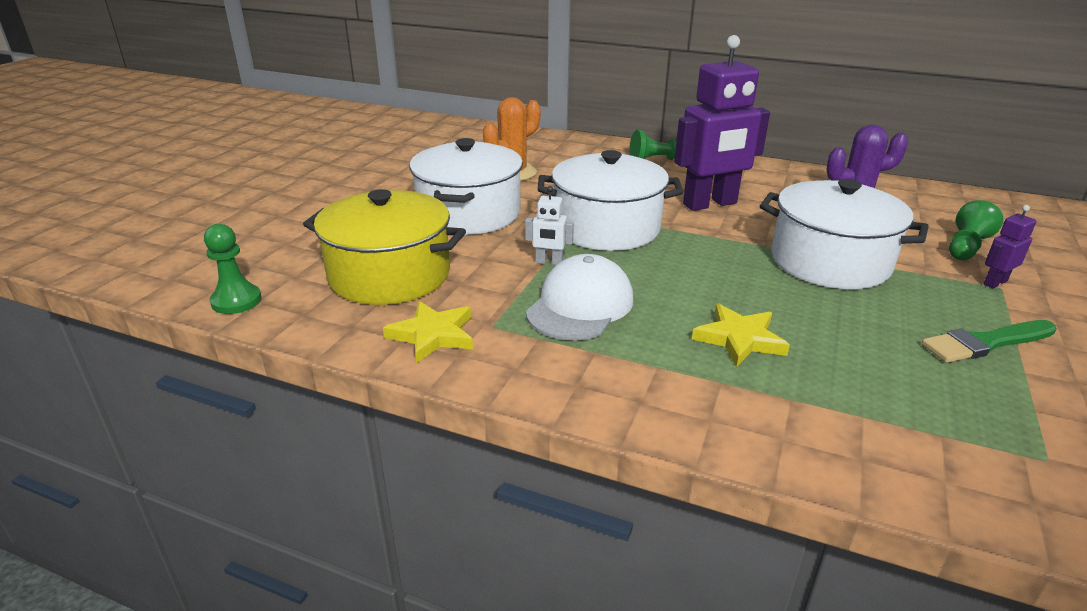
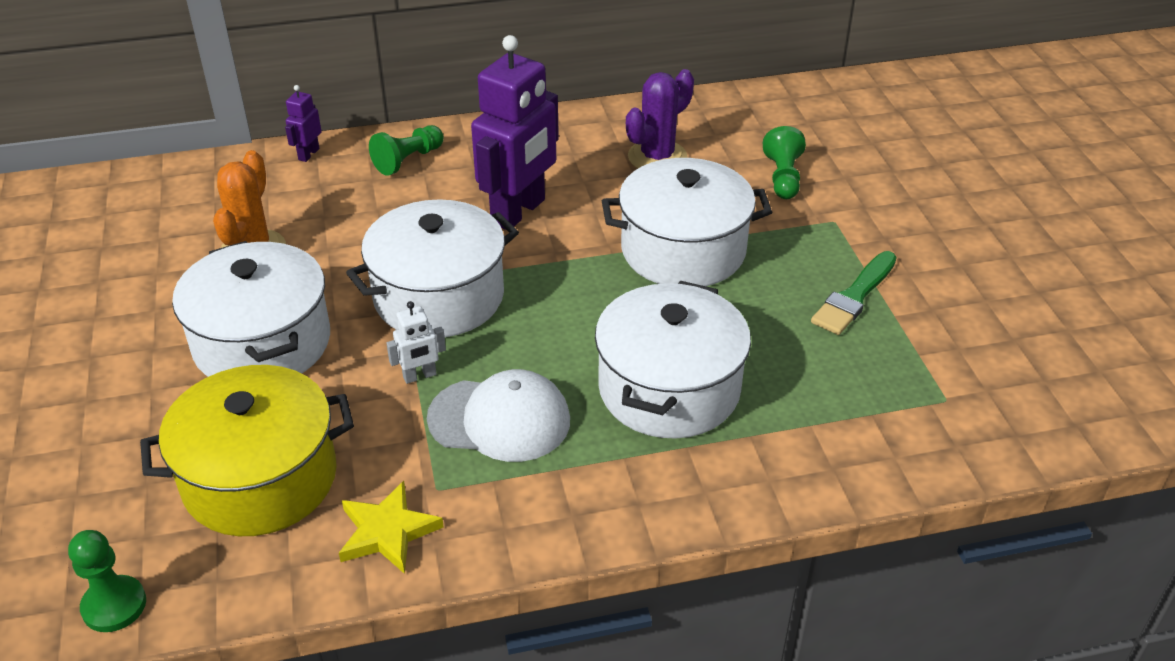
camera: 35 degrees left, 10 degrees up
white cap [526,254,633,341] -> white cap turned 105 degrees clockwise [427,369,570,462]
yellow star [692,304,790,367] -> white pot [595,281,751,439]
purple robot [984,205,1036,289] -> purple robot moved to [285,85,322,162]

